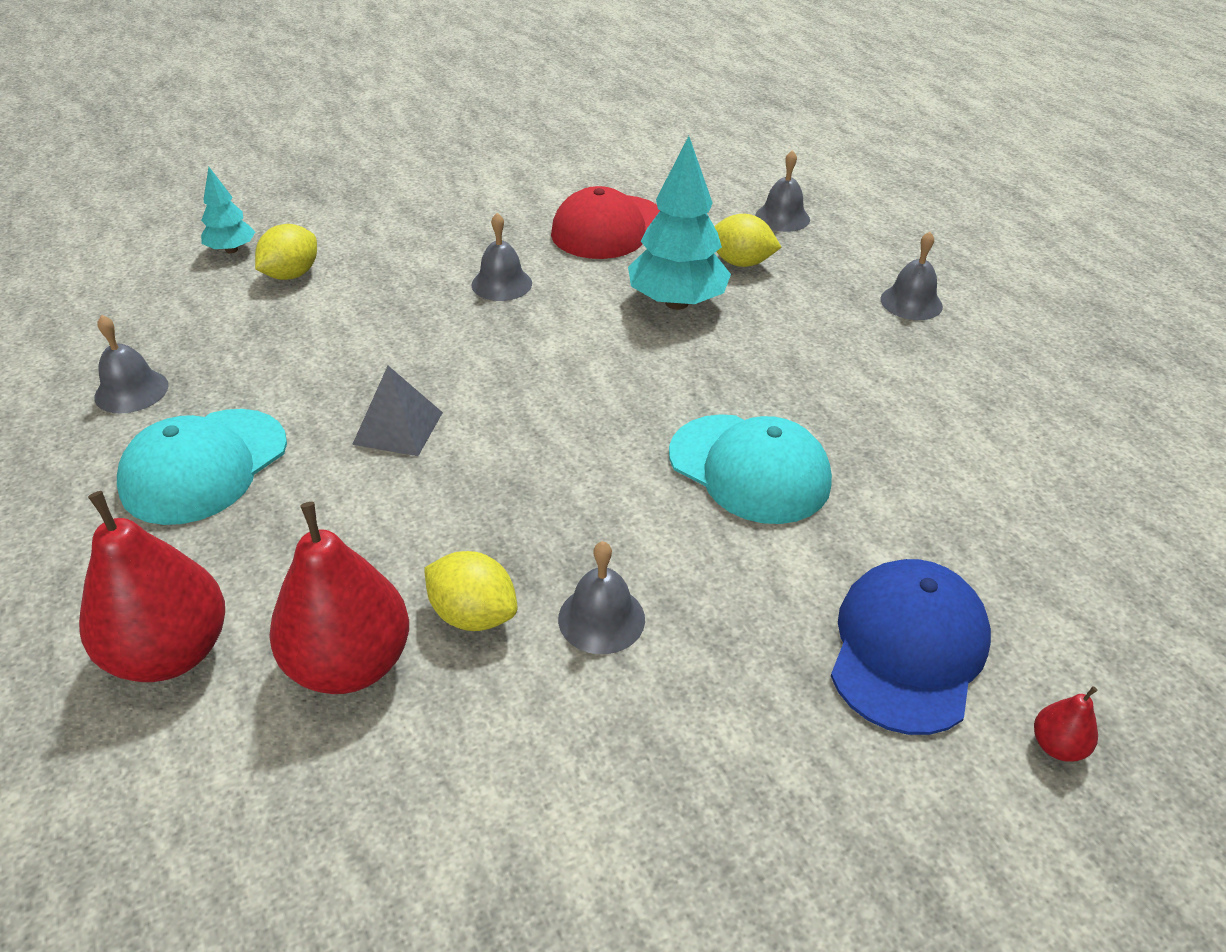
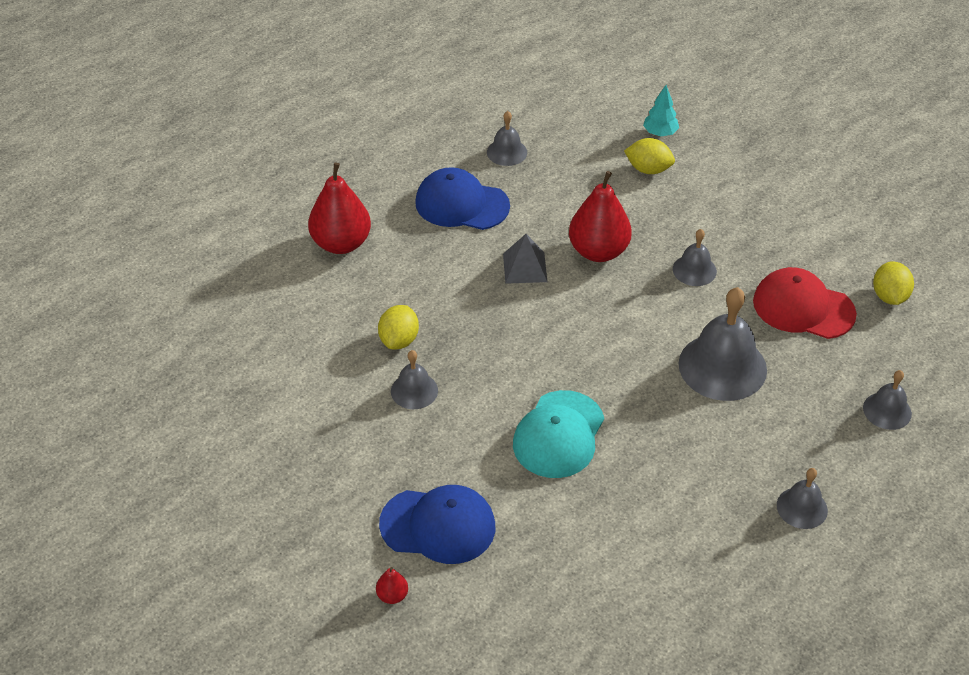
camera: 75 degrees right, 5 degrees up
turquoise cap [117,409,287,525] -> blue cap [415,167,510,230]
red pear [269,502,409,694] -> red pear moved to [569,171,632,262]
turquoise tree [628,136,731,310] -> grey bell [678,287,767,401]
yellow lemon [714,214,782,267] -> yellow lemon moved to [873,261,914,305]

